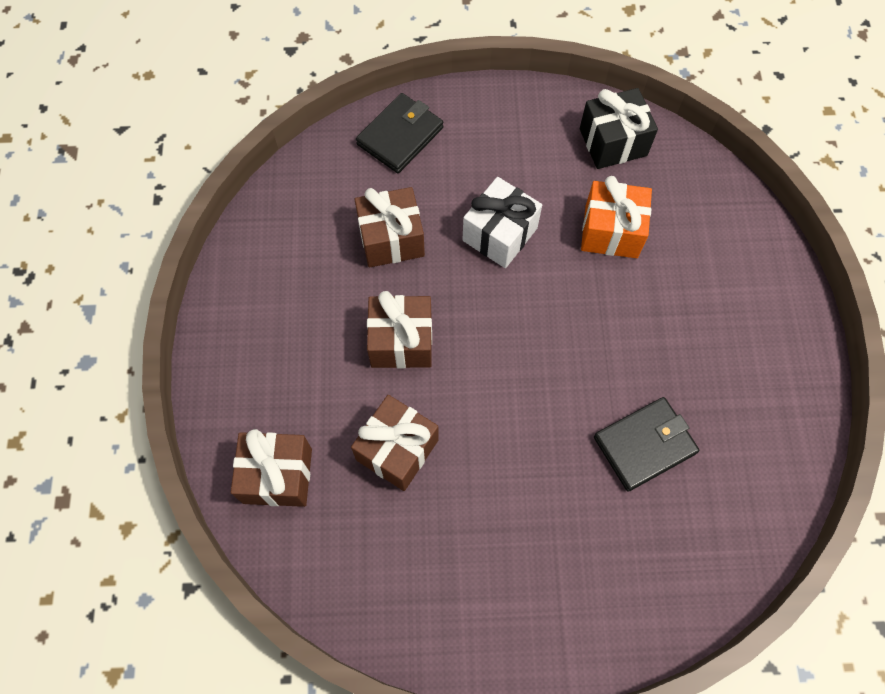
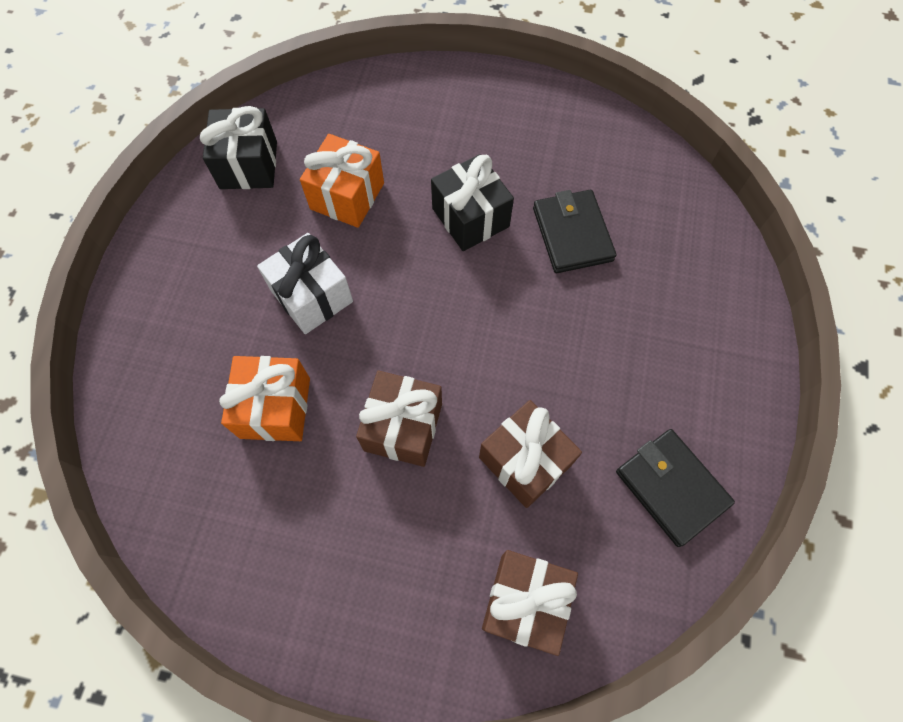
camera: 75 degrees left, 0 degrees up
brown gift [354,187,425,267] -> orange gift [219,356,310,441]
black wallet [356,93,443,173] -> black wallet moved to [616,429,735,547]
none -> black gift [431,154,514,251]

